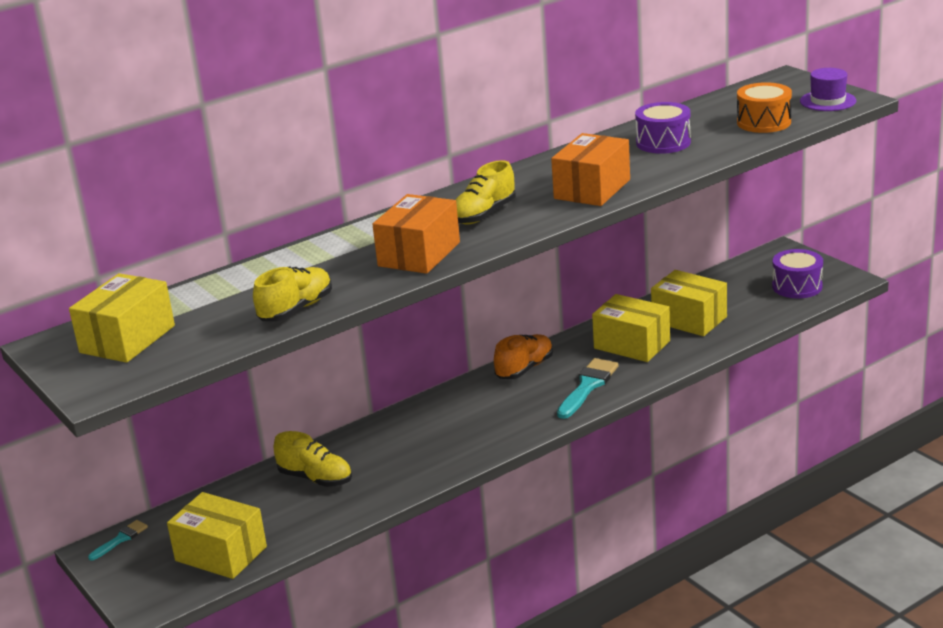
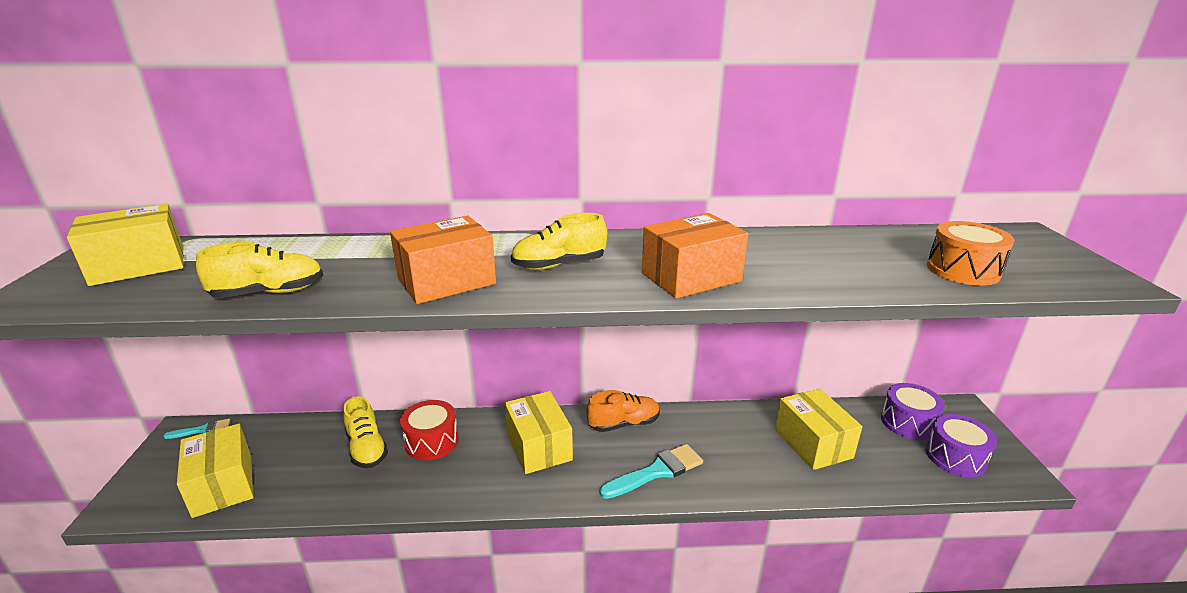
camera: 30 degrees right, 0 degrees up
yellow box [592,294,670,362] -> yellow box moved to [505,391,573,474]
purple drum [635,102,691,154] -> purple drum moved to [881,383,945,440]
purple hat [800,68,856,111] -> none
none -> red drum [400,400,459,461]

